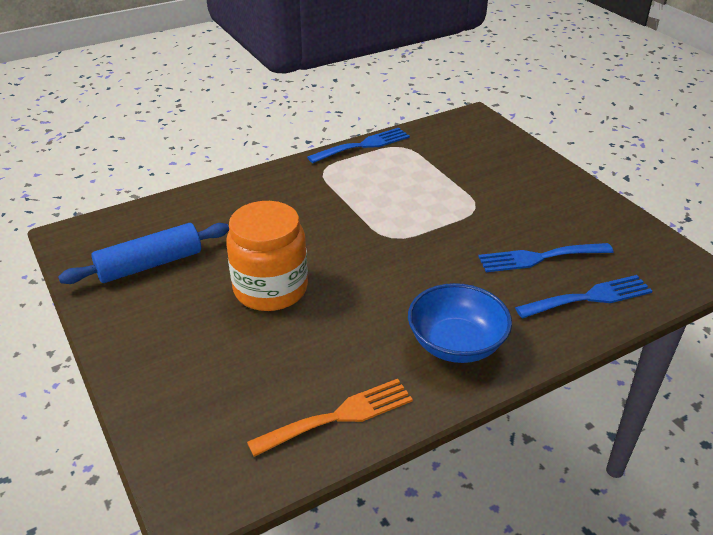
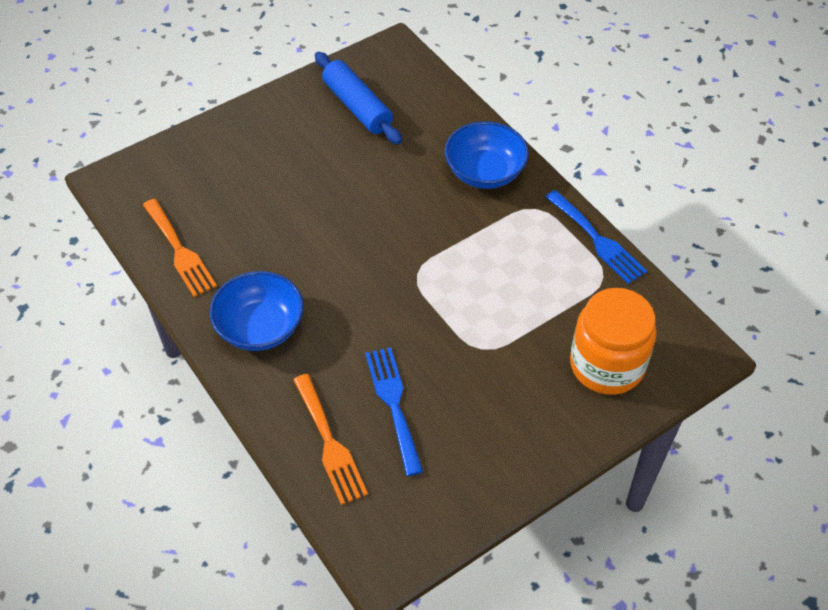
camera: 85 degrees right, 15 degrees up
orange jar [226,201,308,311] -> orange jar moved to [570,288,657,395]
blue fork [515,275,652,318] -> orange fork [293,374,368,505]
none -> blue bowl [445,121,529,189]

